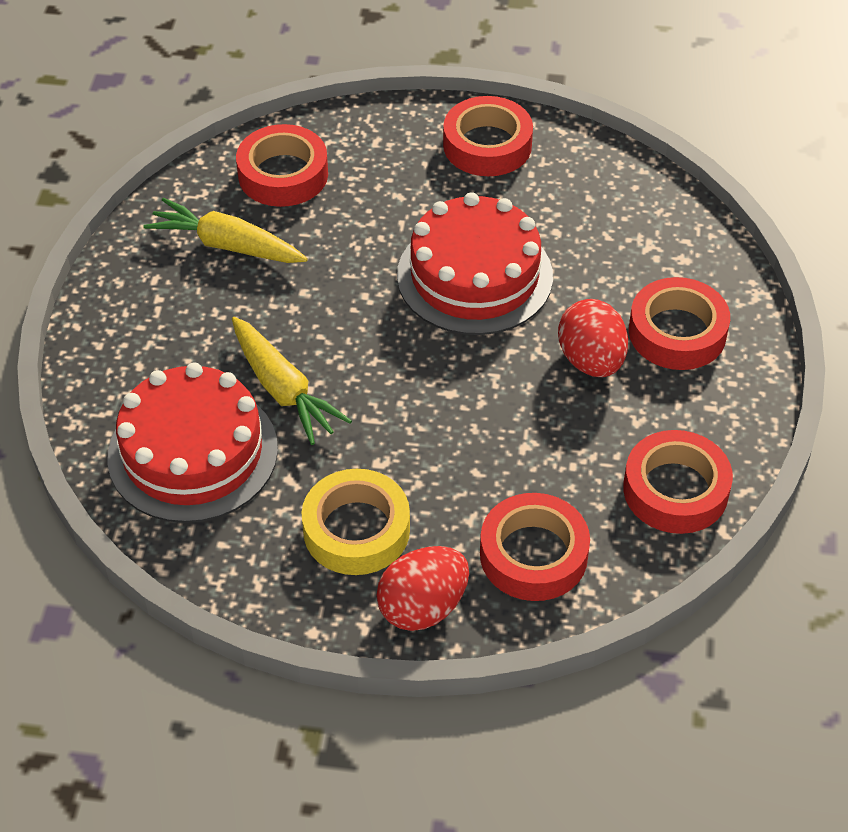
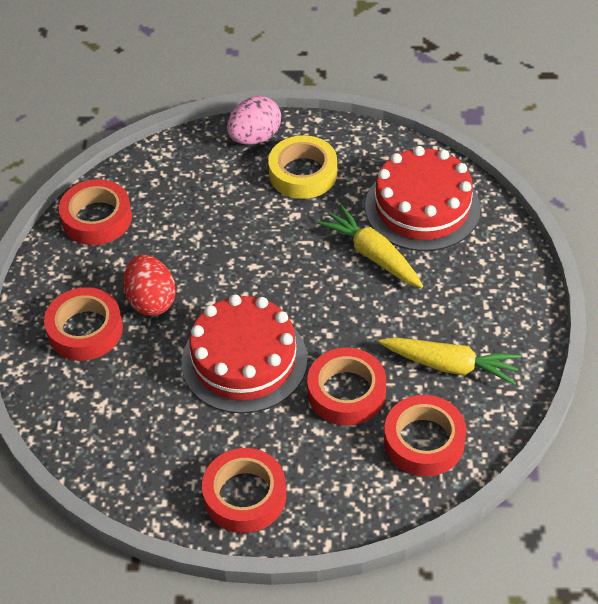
camera: 175 degrees right, 0 degrees up
red egg [376,546,469,631] -> pink egg [227,96,281,145]
red tape [480,493,590,601] -> red tape moved to [307,348,386,426]

